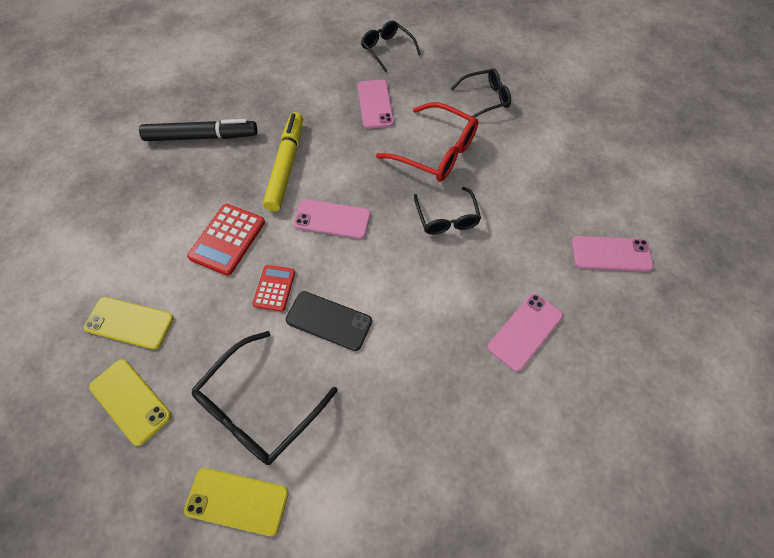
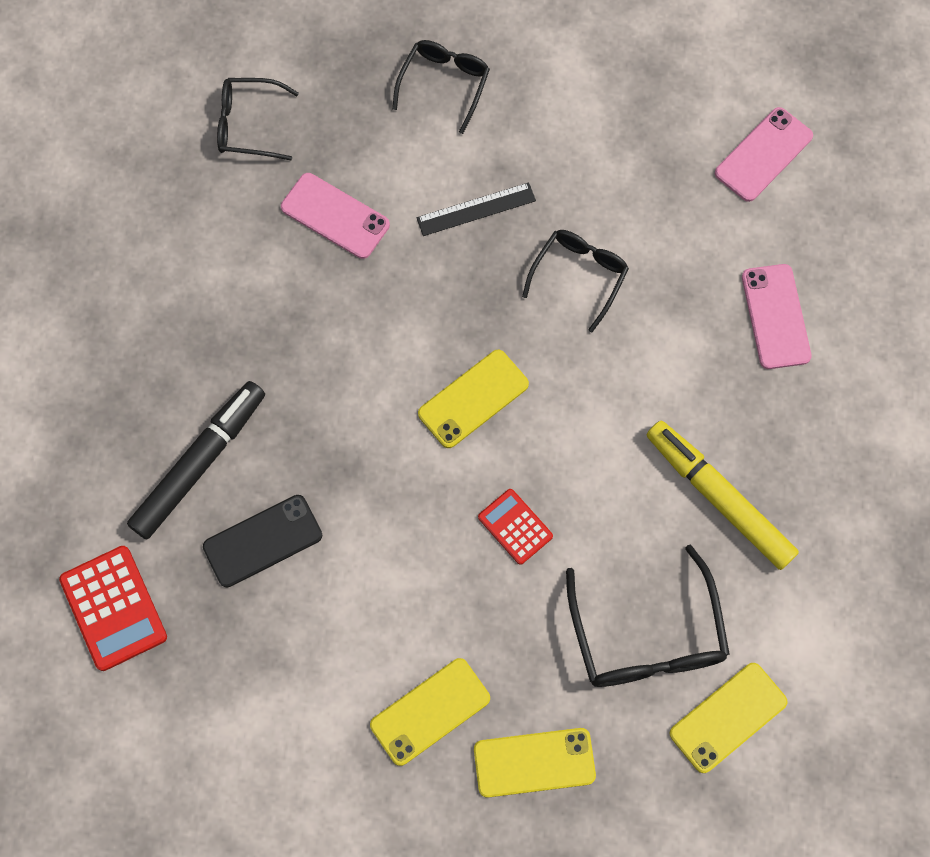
camera: 50 degrees left, 10 degrees up
red calculator [187,204,265,276] -> red calculator moved to [59,546,167,671]
yellow marker [263,112,303,212] -> yellow marker moved to [647,420,799,570]
black phone [286,291,372,351] -> black phone moved to [203,495,322,587]
pink phone [293,199,371,239] -> yellow phone [418,350,529,448]
red glasses [376,102,478,182] -> black ruler [416,182,536,236]
black glasses [414,187,481,235] -> black glasses turned 90 degrees counterclockwise [522,230,629,332]

